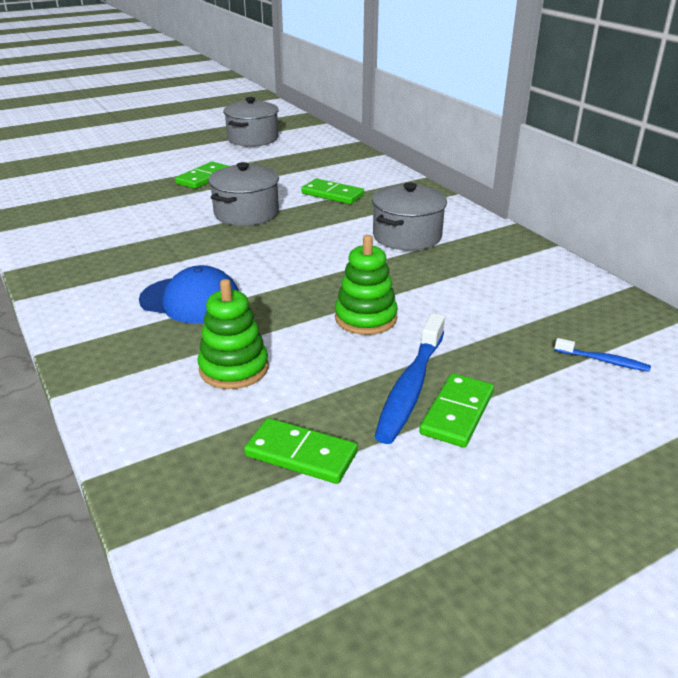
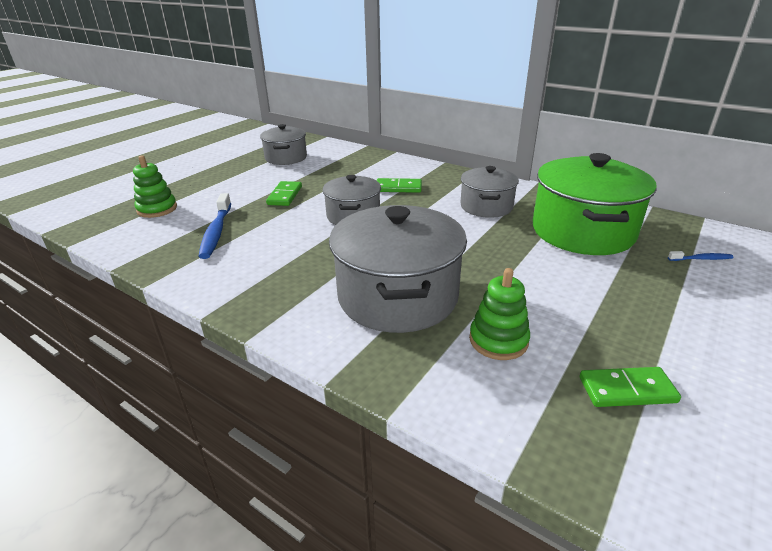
camera: 25 degrees left, 0 degrees up
blue cap [139,265,239,324] -> grey pot [329,205,467,333]
green stacking toy [335,235,398,335] -> green stacking toy moved to [133,155,177,218]
blue toothbrush [374,313,445,444] -> blue toothbrush moved to [198,193,231,259]
green domino [419,373,494,448] -> none
none -> green pot [533,153,656,255]

